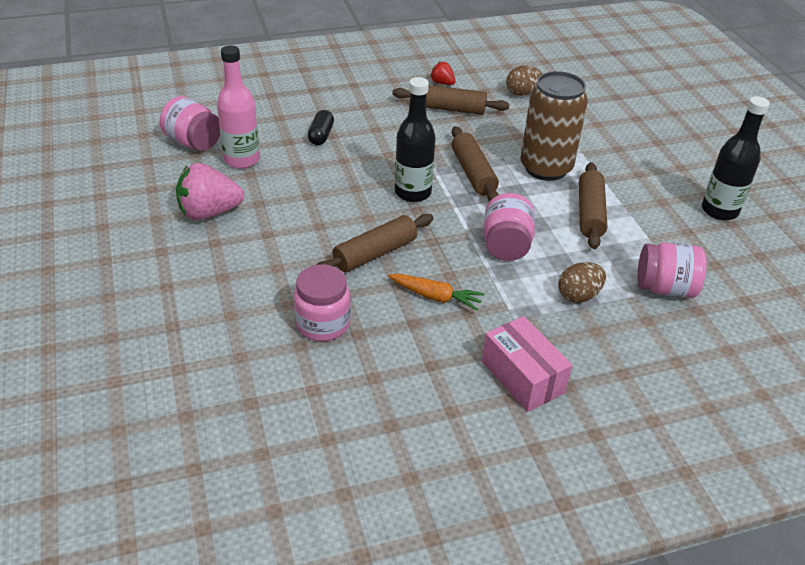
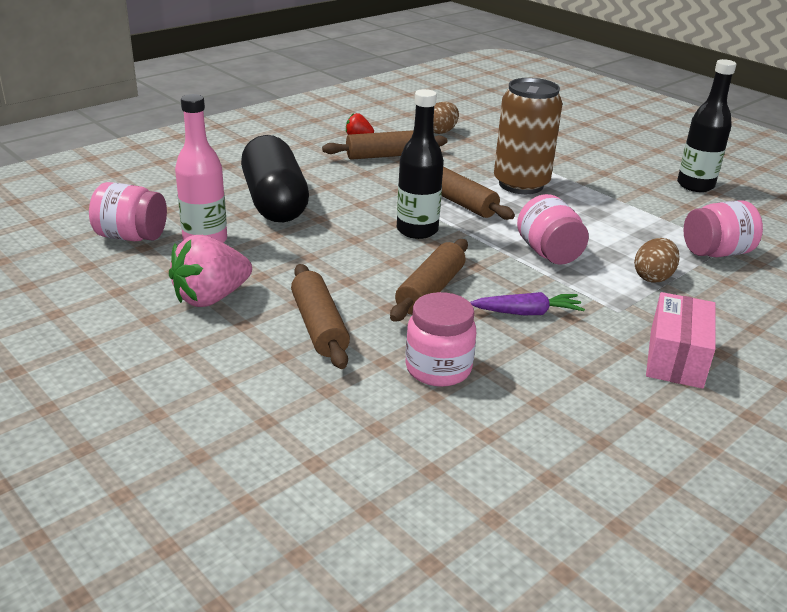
camera: 25 degrees left, 10 degrees down
black capsule [308,110,334,145] -> black capsule [241,135,309,222], size x2.34
orange carrot [388,274,485,311] -> purple carrot [470,292,585,315]
pink box [482,316,572,412] -> pink box turned 75 degrees clockwise [646,292,716,388]
brown rolling pin [579,162,607,249] -> brown rolling pin moved to [291,264,350,369]

